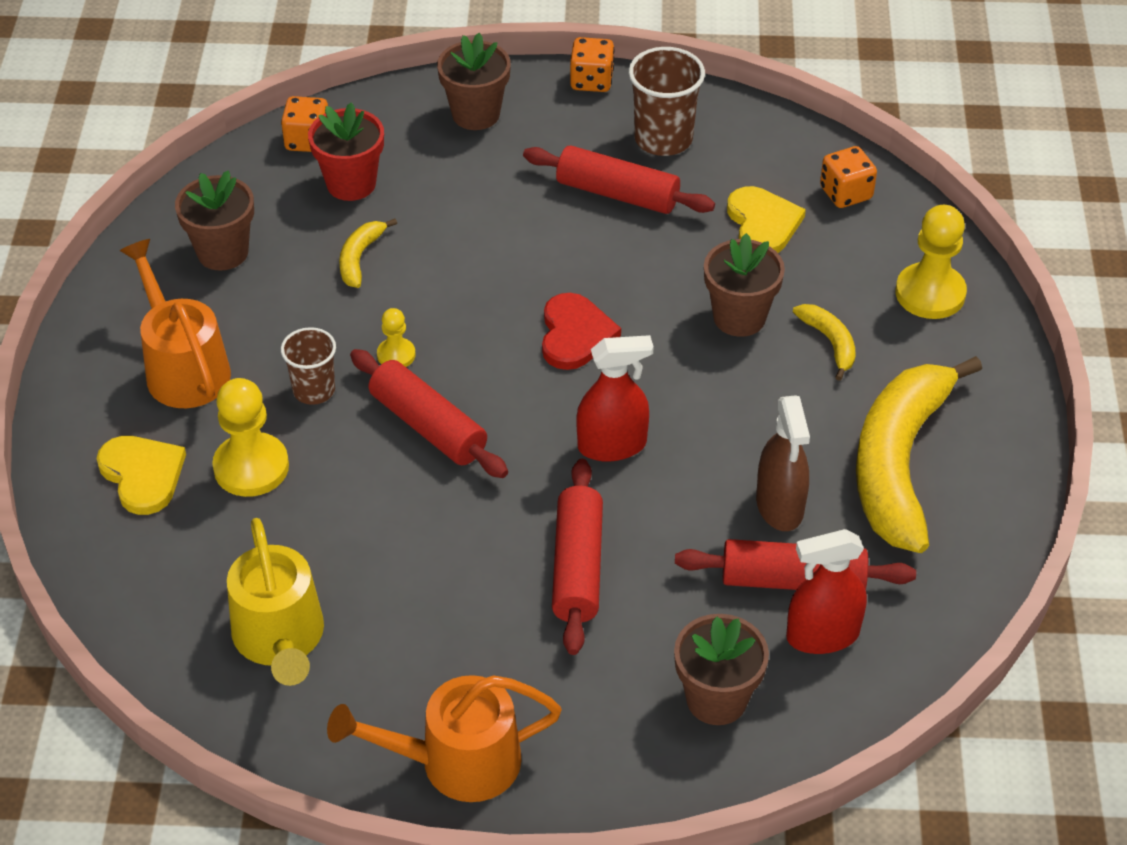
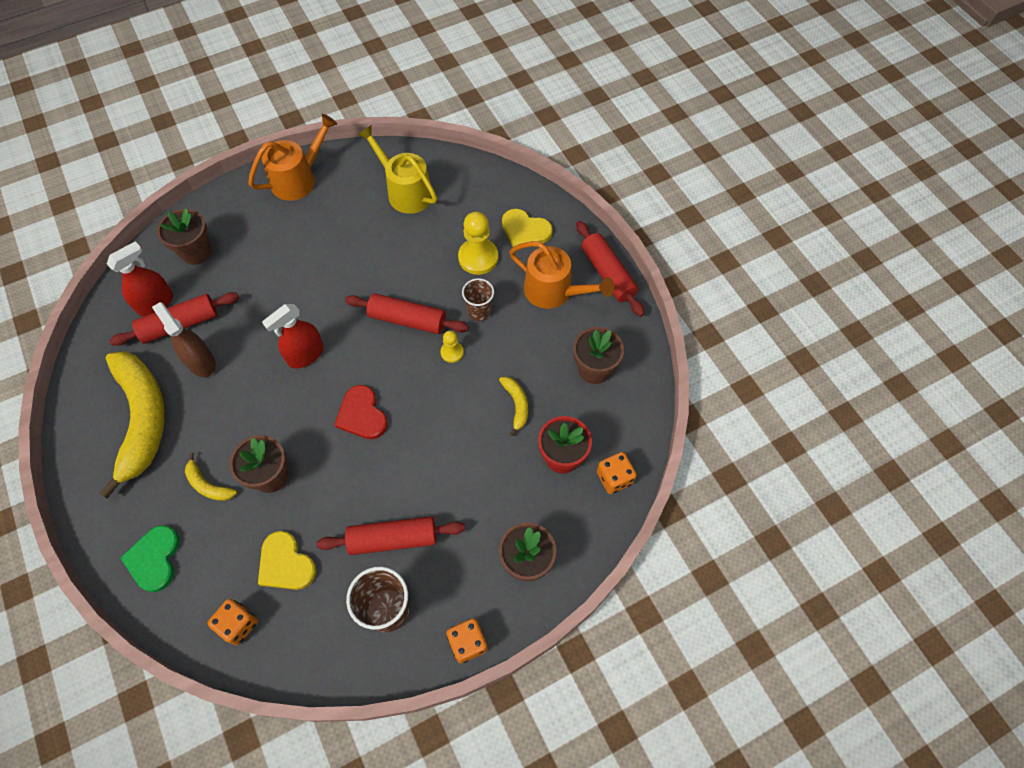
camera: 150 degrees right, 15 degrees up
red rolling pin [552,459,603,655] -> red rolling pin moved to [576,221,645,317]
yellow pawn [895,205,967,319] -> green heart [120,525,180,592]

